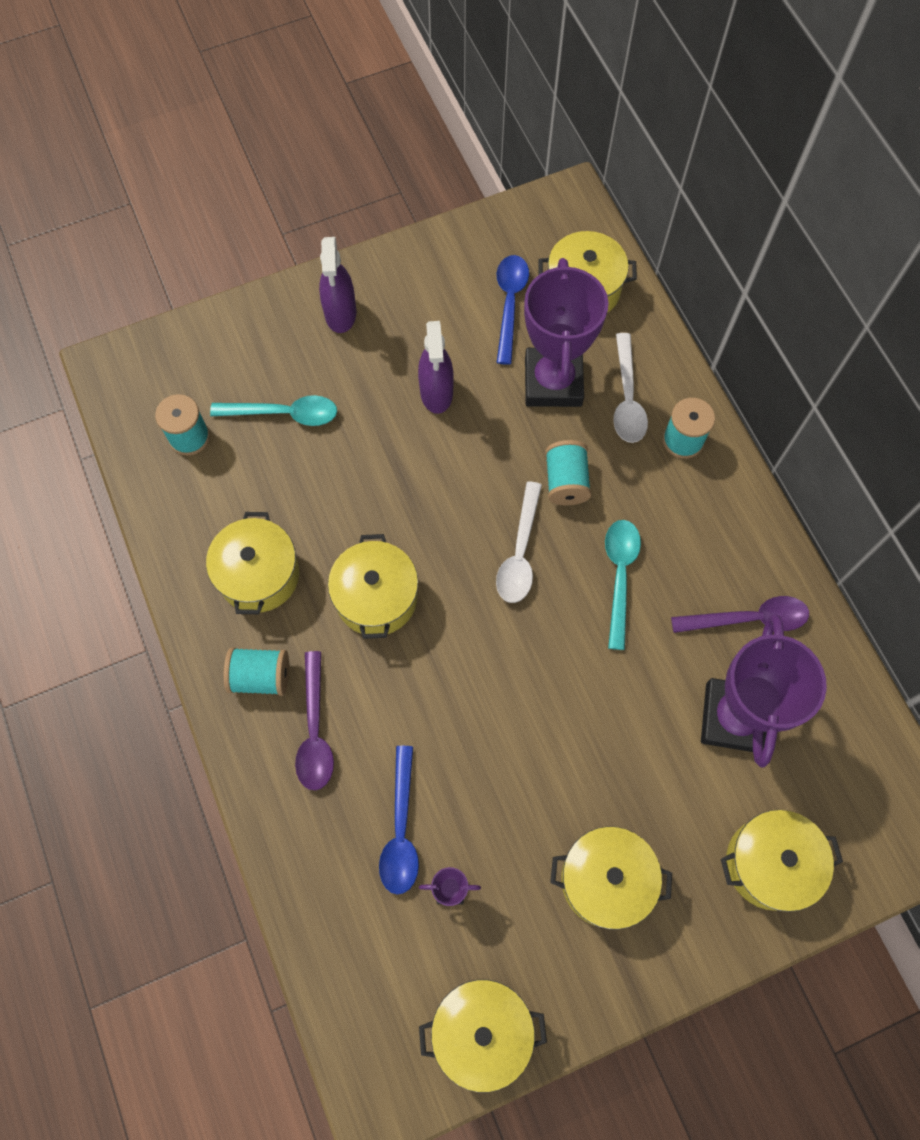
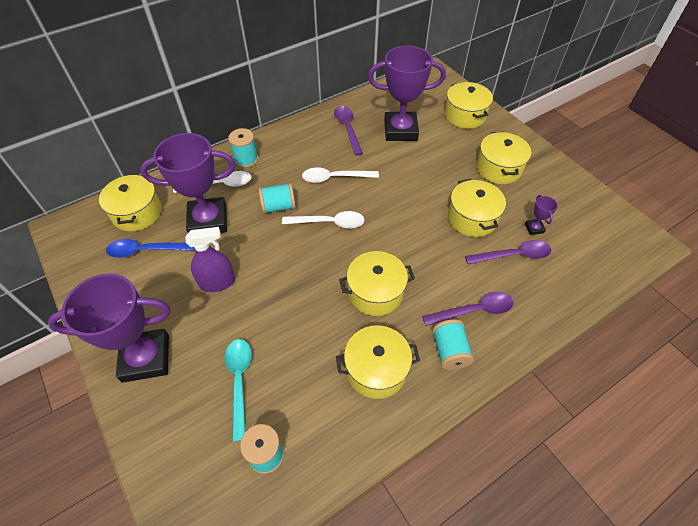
camera: 100 degrees left, 15 degrees down
purple spray bottle [319,237,356,333] -> purple trophy [48,274,170,383]
blue spoon [379,746,419,895] -> purple spoon [465,240,551,264]
yellow pot [419,979,547,1092] -> yellow pot moved to [448,179,506,237]
turquoise spoon [605,520,641,650] -> white spoon [302,167,379,183]

